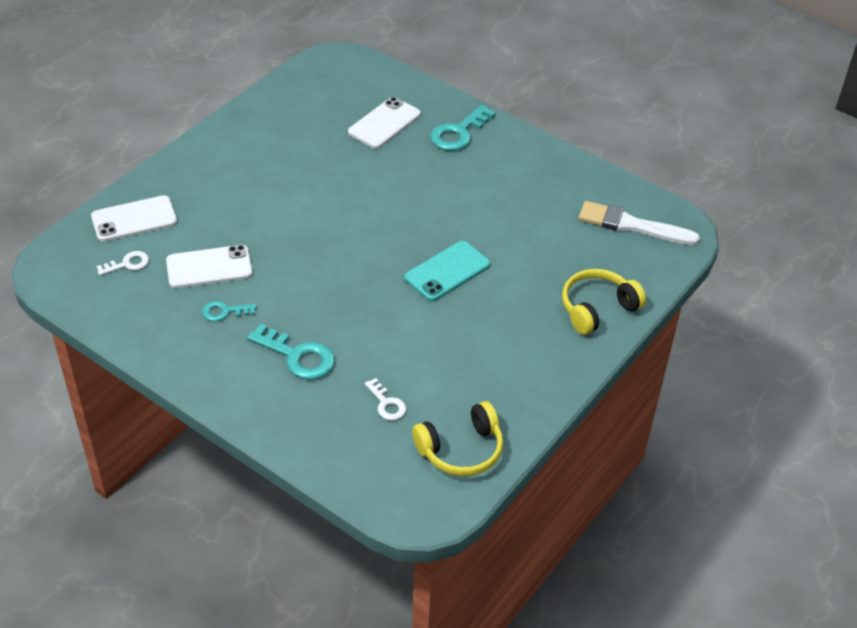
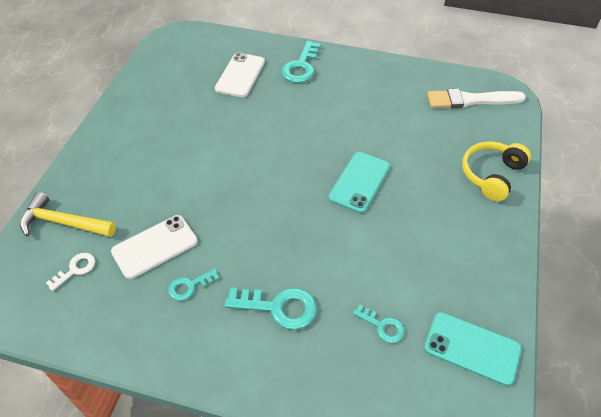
camera: 20 degrees left, 5 degrees up
white phone [91,195,177,242] -> yellow hammer [20,192,116,237]
white key [365,378,406,421] -> turquoise key [353,305,405,343]
yellow headphones [412,401,503,476] -> turquoise phone [424,312,521,386]

